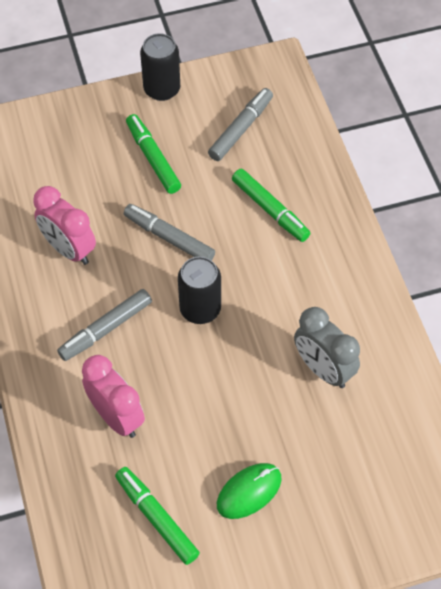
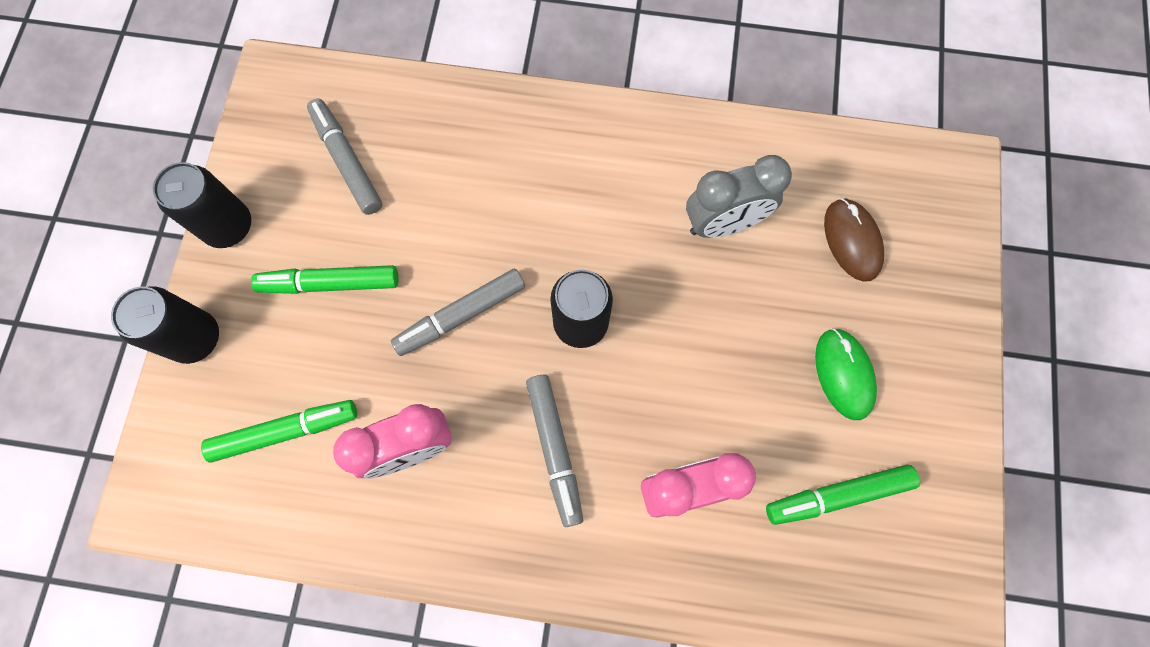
camera: 65 degrees left, 15 degrees up
green marker [232,169,310,242] -> green marker moved to [201,400,357,463]
none -> black can [111,286,219,364]
none -> brown mouse [824,198,884,282]

